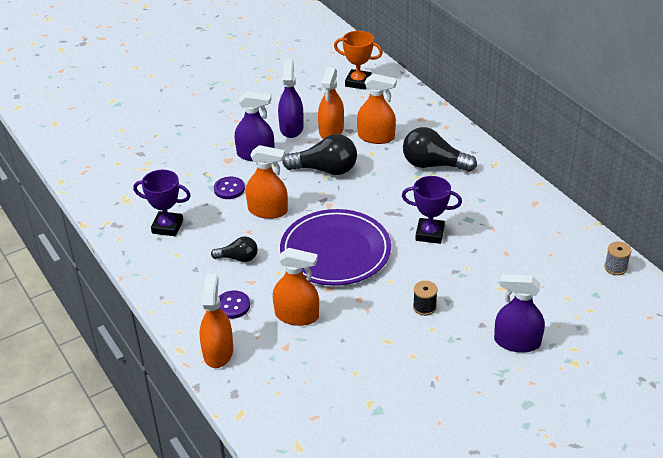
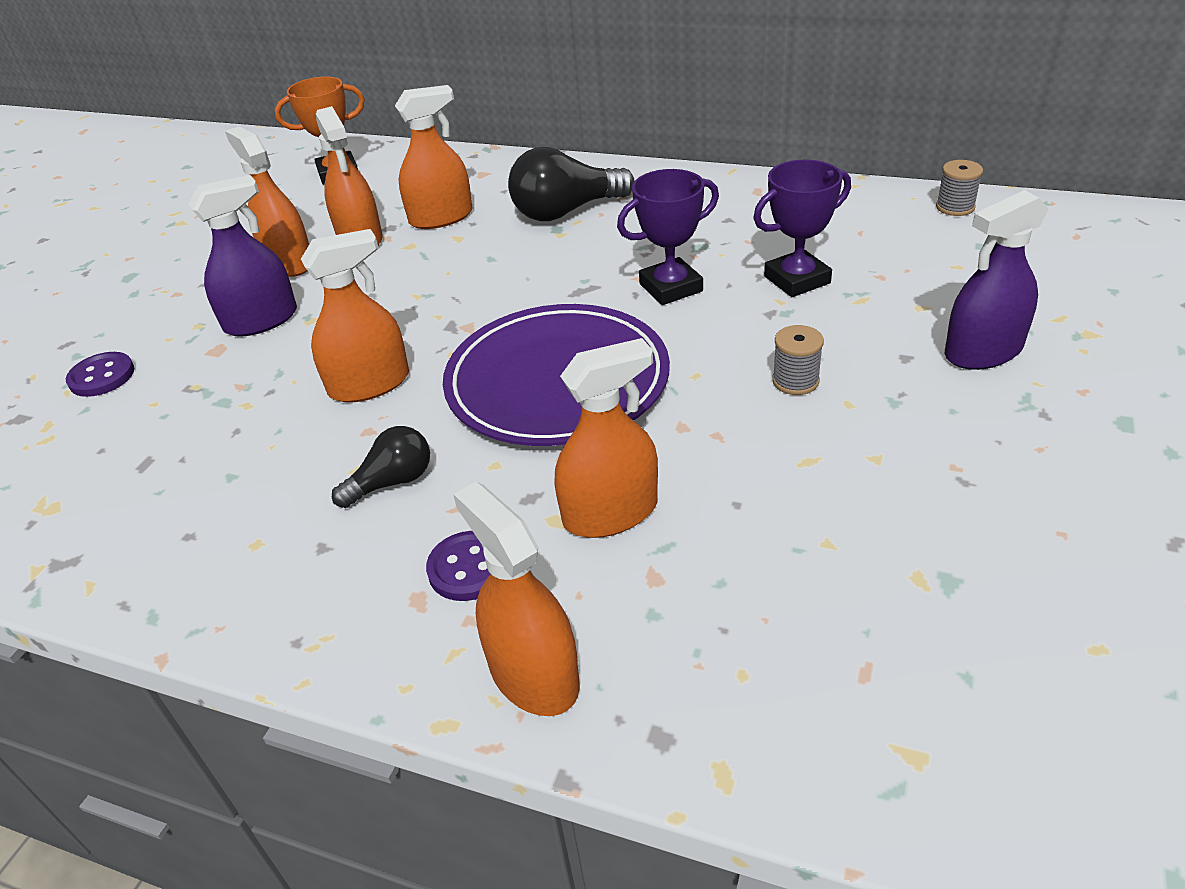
camera: 35 degrees left, 0 degrees up
purple trophy [133,170,191,236] -> purple trophy moved to [753,160,851,297]
purple button [214,177,245,199] -> purple button moved to [66,352,134,397]
purple spray bottle [278,60,304,138] -> orange spray bottle [225,126,309,277]
black light bulb [282,134,357,175] -> none
black spool [413,281,438,316] -> grey spool [772,325,824,395]

